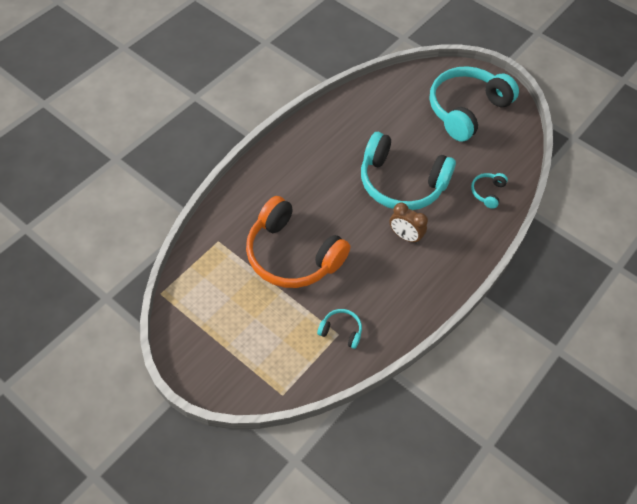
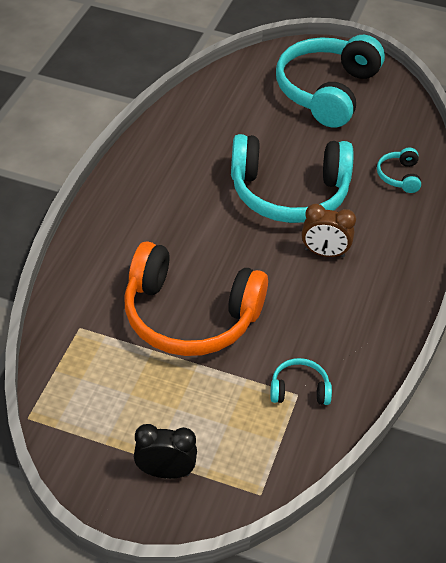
camera: 20 degrees left, 10 degrees down
none -> black clock [134,424,197,479]

